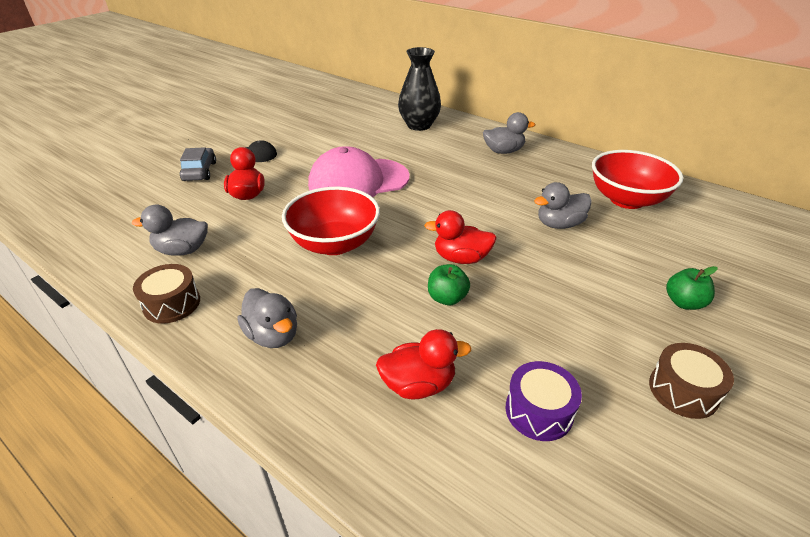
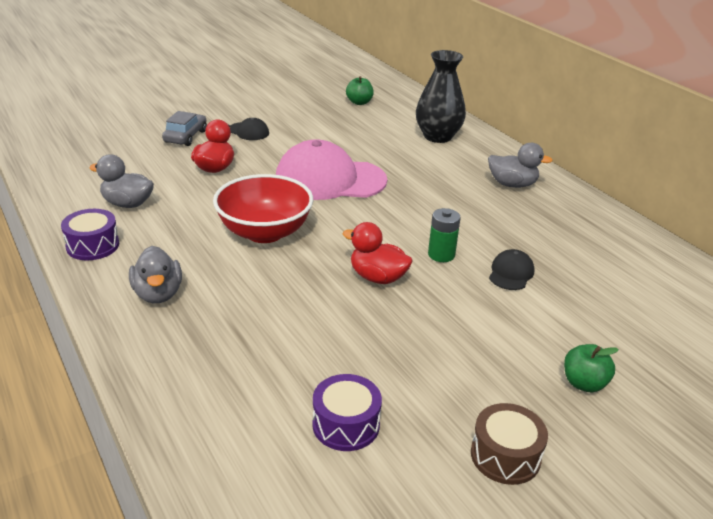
camera: 20 degrees right, 5 degrees down
brown drum [133,264,200,324] -> purple drum [61,209,119,260]
red duck [376,329,472,399] -> none
green apple [428,264,470,305] -> green apple moved to [346,76,374,105]
grey duck [534,182,592,229] -> black cap [489,249,534,290]
red bowl [592,150,683,209] -> none
none -> green battery [428,208,461,262]

